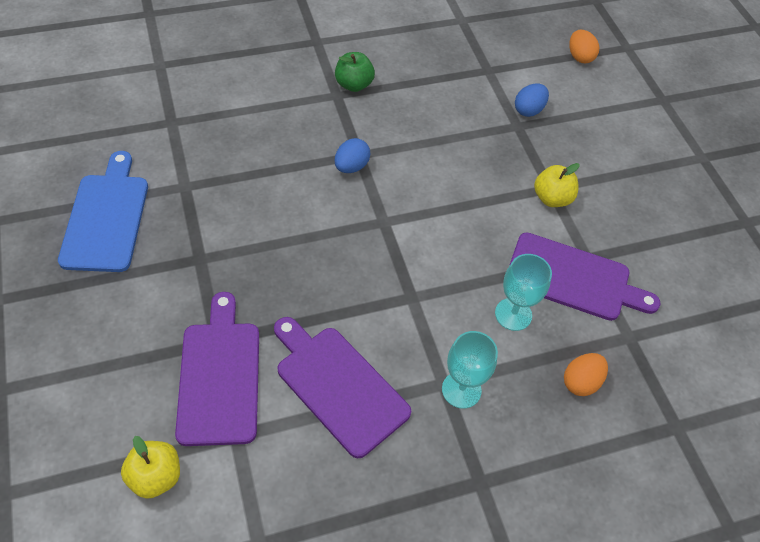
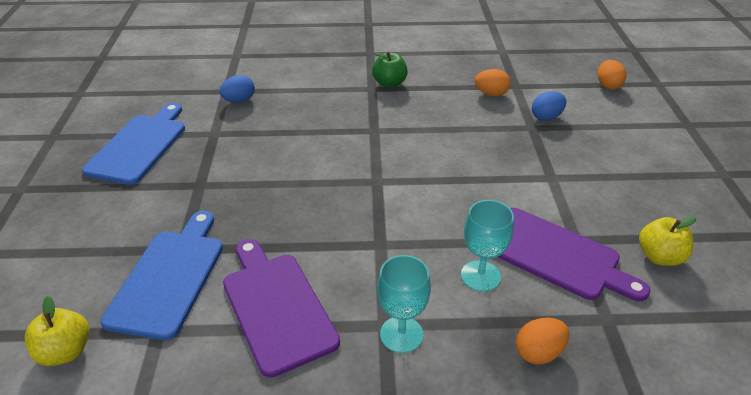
camera: 20 degrees right, 15 degrees down
purple cutting board [175,292,259,446] -> blue cutting board [100,211,223,340]
blue egg [334,138,371,173] -> blue egg moved to [220,75,255,103]
yellow apple [534,163,580,207] -> yellow apple moved to [639,216,696,266]
none -> orange egg [475,69,511,96]

